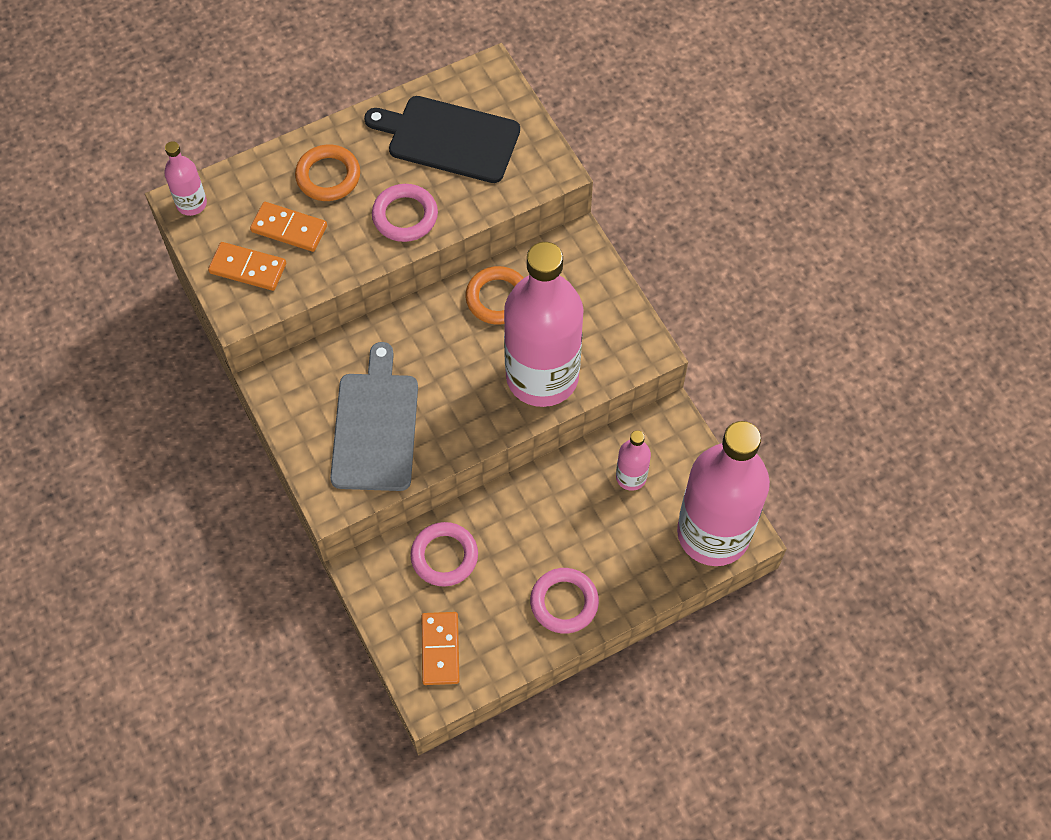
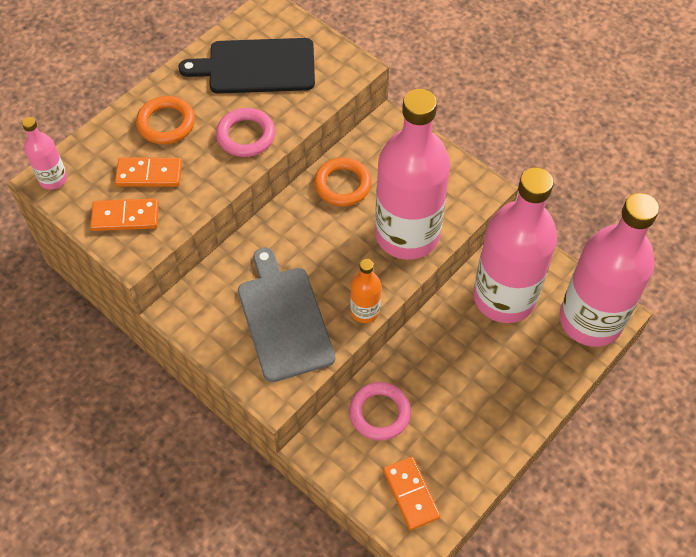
camera: 20 degrees left, 5 degrees down
pink ring [530,568,599,634] -> none
pink bottle [616,430,651,491] -> pink bottle [473,168,557,323], size x2.33
none -> orange bottle [350,259,381,323]

